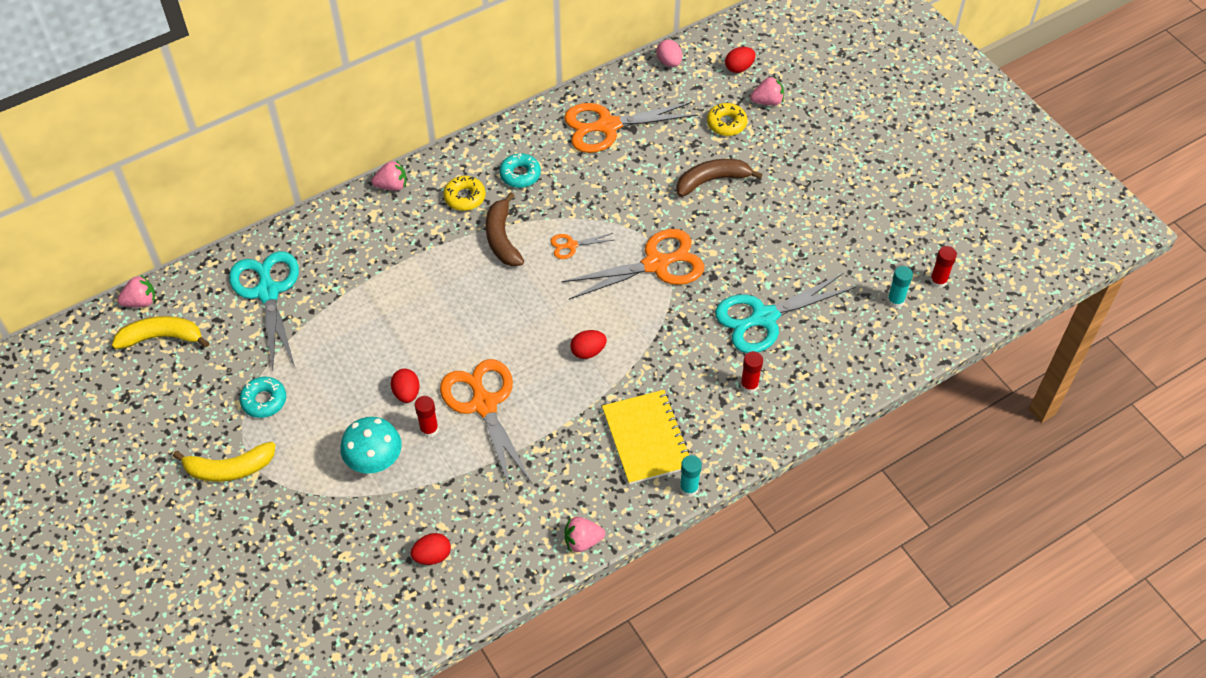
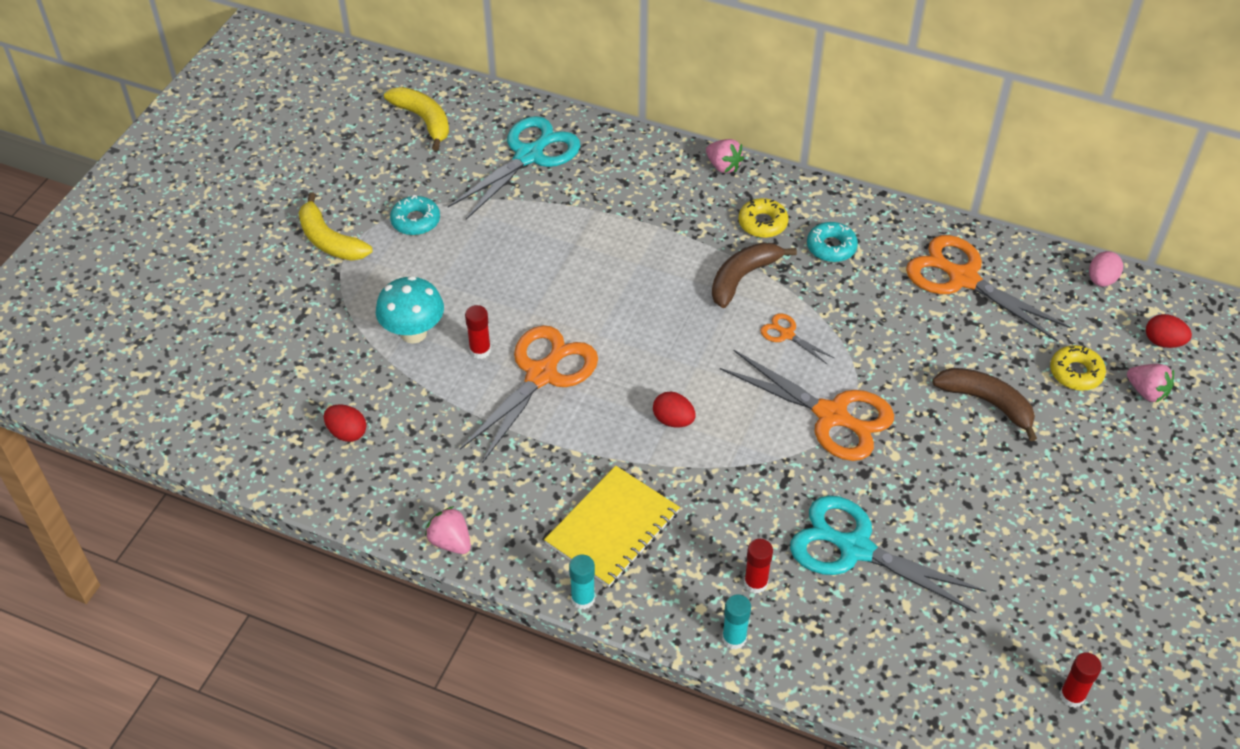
camera: 55 degrees right, 5 degrees down
pink strawberry [117,275,155,307] -> none
red egg [391,369,420,403] -> none
turquoise glue stick [887,266,913,308] -> turquoise glue stick moved to [722,595,751,650]

